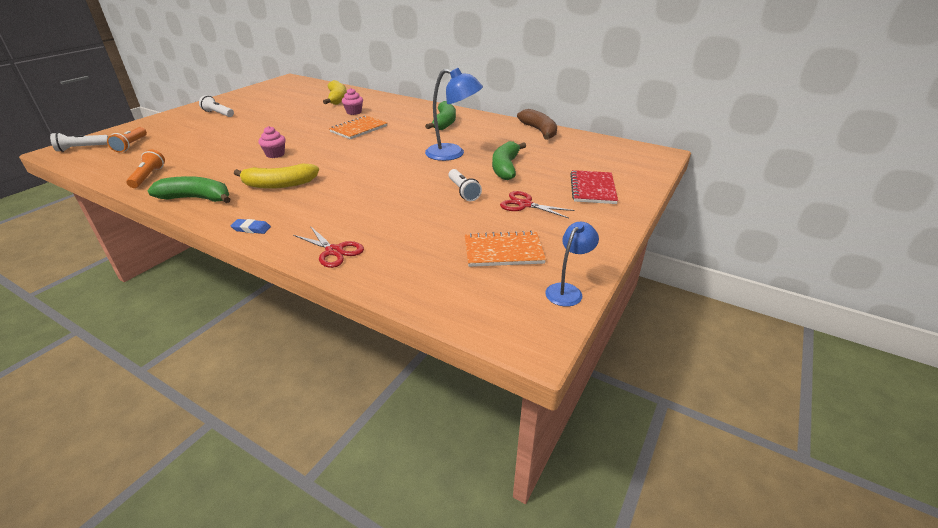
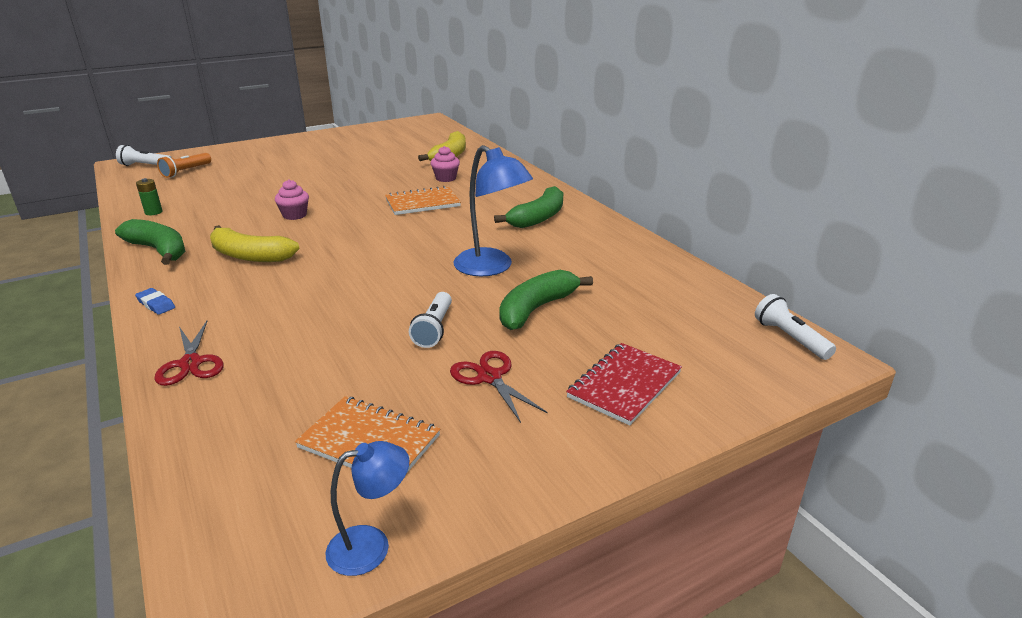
camera: 30 degrees right, 5 degrees down
orange flashlight [126,149,165,188] -> green battery [136,178,162,215]
white flashlight [199,95,234,117] -> white flashlight moved to [755,294,836,360]
brown banana [517,109,557,140] -> none

